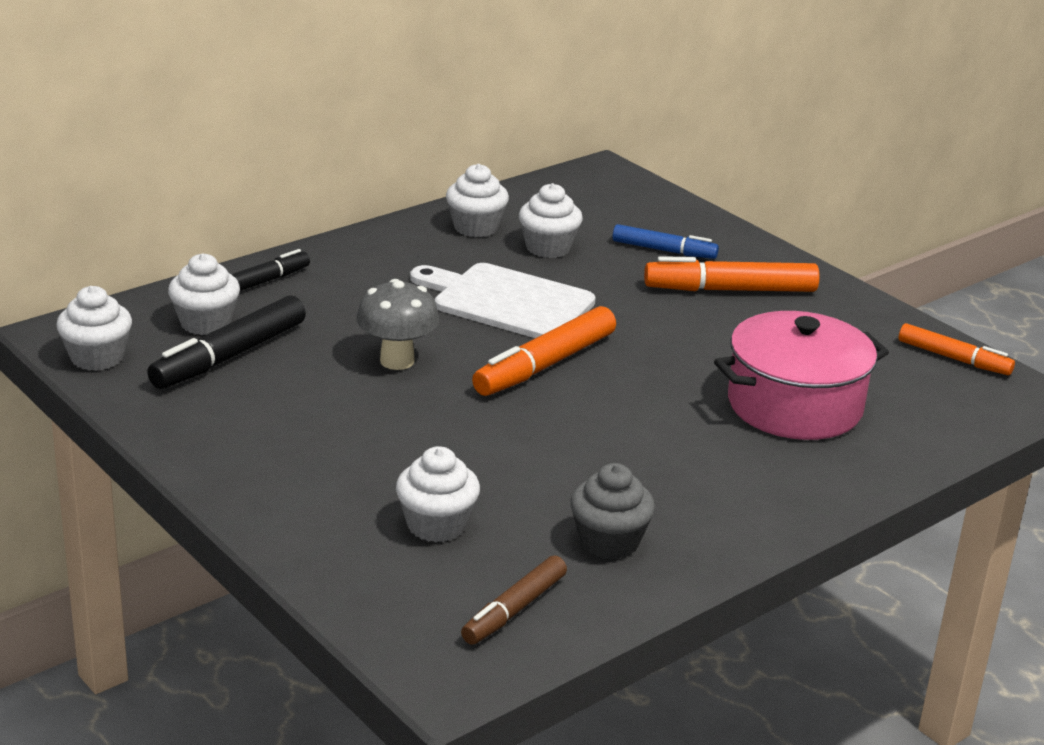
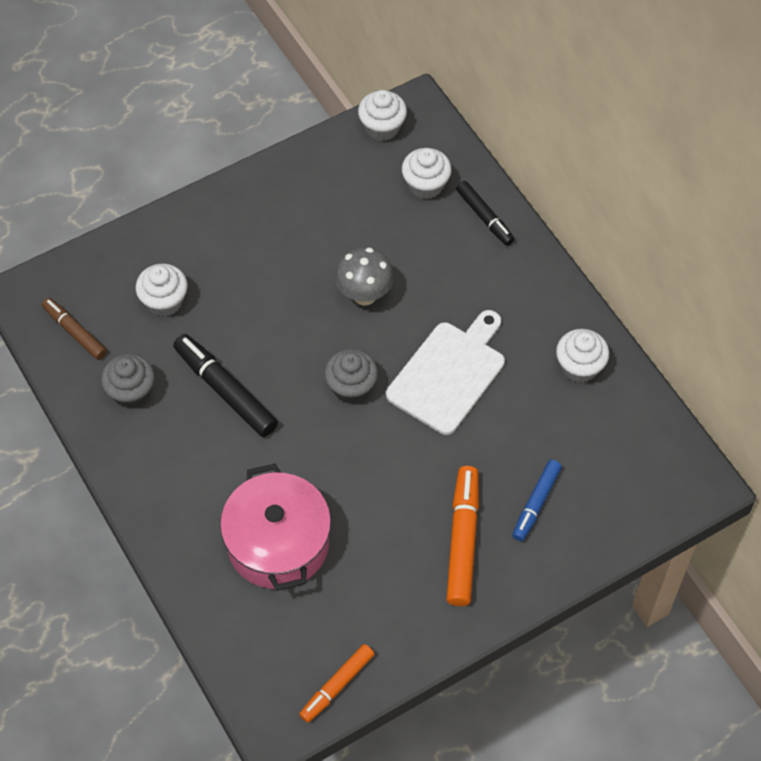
camera: 100 degrees right, 30 degrees up
black marker [147,295,306,389] -> black marker moved to [173,334,278,437]
orange marker [472,306,616,396] -> grey cupcake [324,349,378,403]
white cupcake [519,183,583,258] -> none

